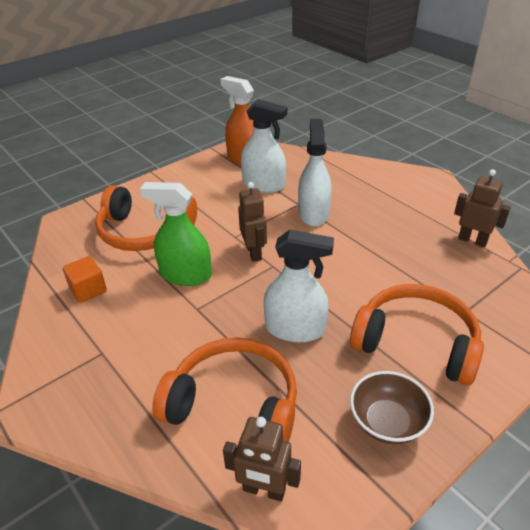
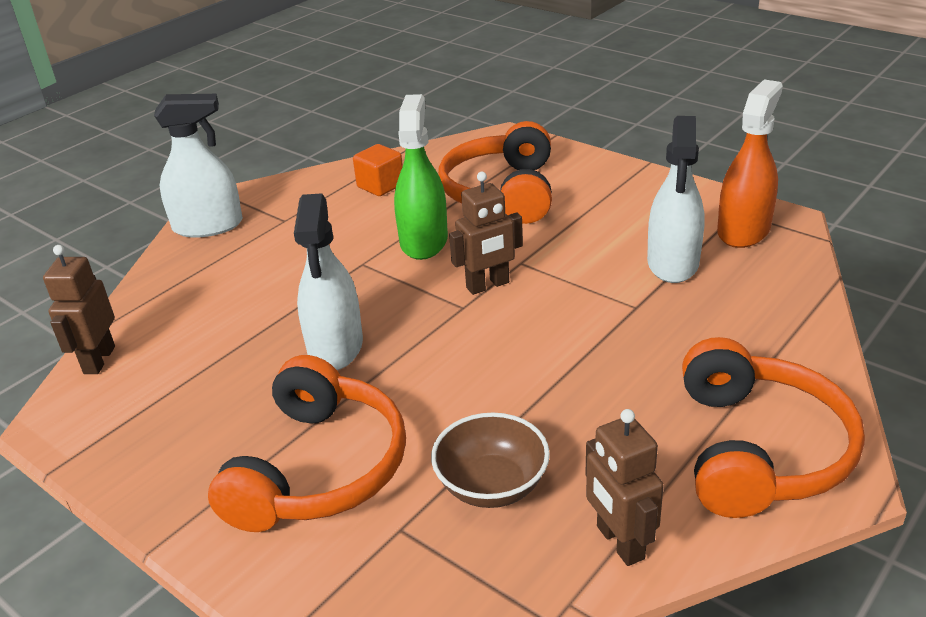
camera: 80 degrees right, 5 degrees down
orange headphones [152,338,297,442] -> orange headphones moved to [682,337,865,518]
white spray bottle [298,119,332,227] -> white spray bottle moved to [154,94,243,238]
brown bowl [350,371,434,444] -> brown bowl moved to [431,413,550,508]
brown robot [454,169,511,247] -> brown robot turned 135 degrees clockwise [585,409,664,566]

